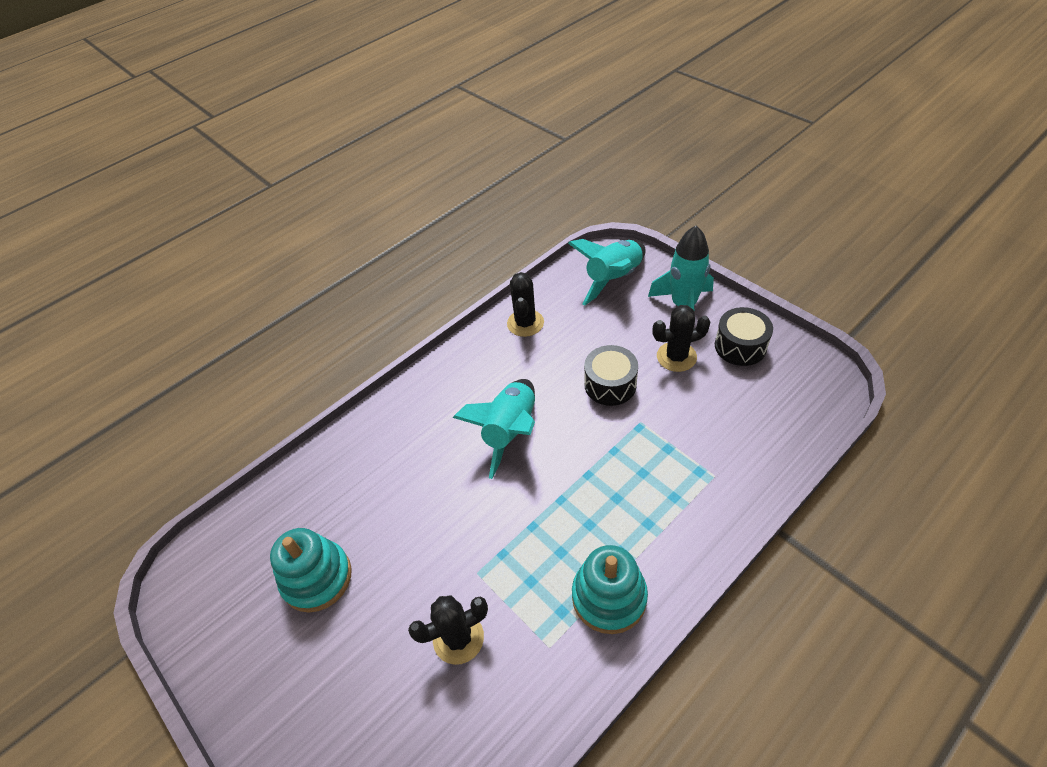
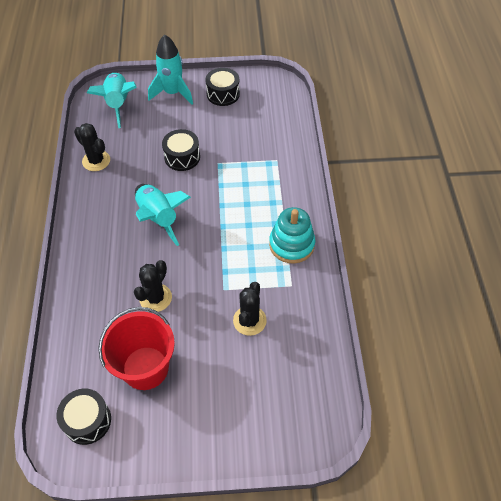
camera: 55 degrees left, 5 degrees up
turquoise stacking toy [270,528,352,612] -> red bucket [98,307,175,390]
black cactus [652,305,711,372] -> black cactus moved to [134,260,172,312]
none -> black drum [56,389,111,445]

